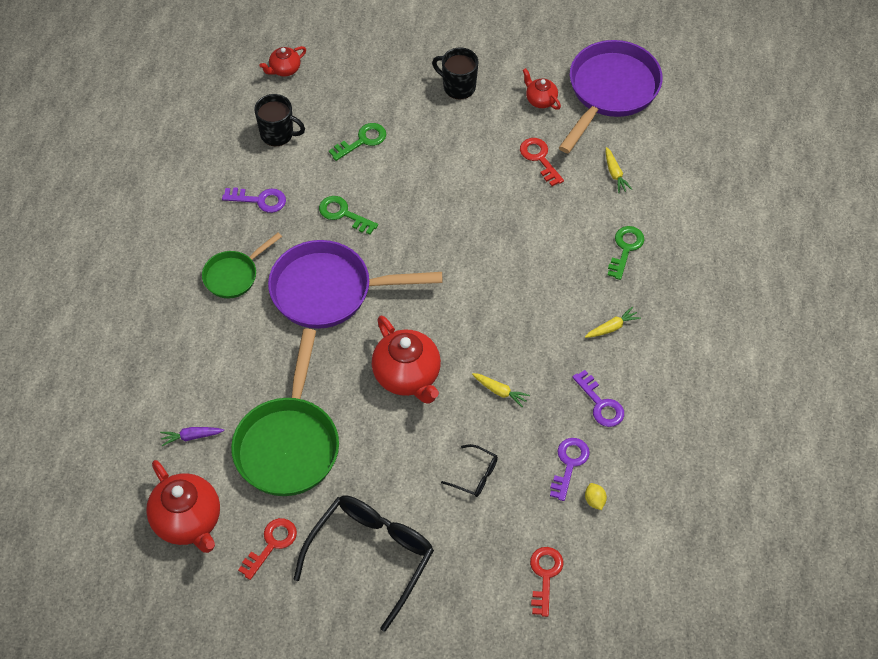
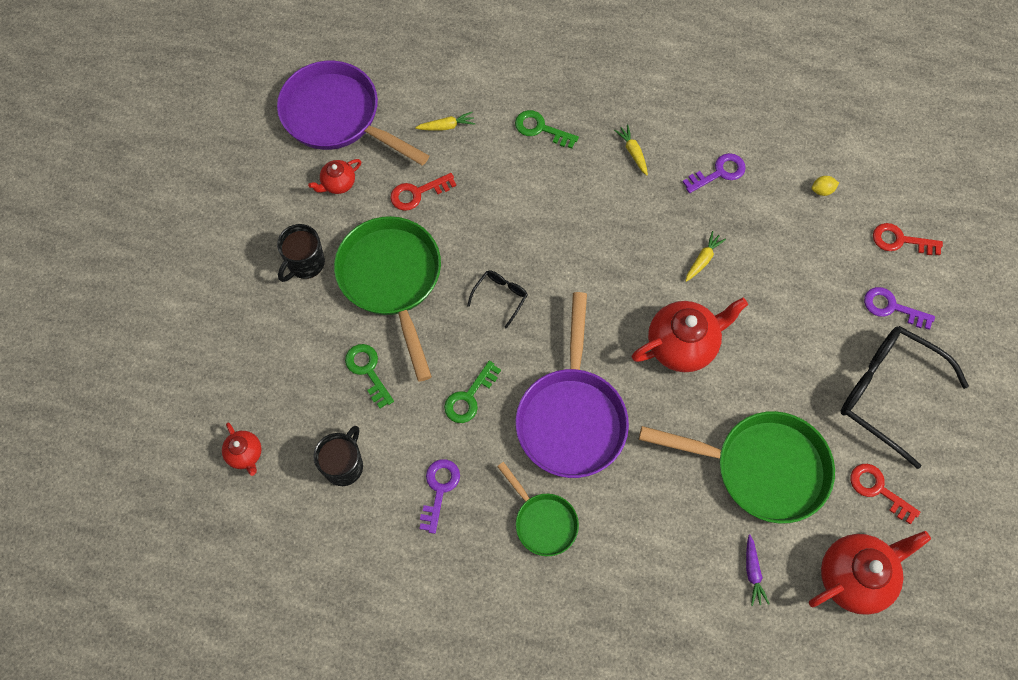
camera: 85 degrees left, 10 degrees up
black glasses [441,444,498,497] -> black glasses moved to [467,270,528,329]
purple key [550,438,590,501] -> purple key moved to [864,287,935,330]
none -> green pan [334,216,441,382]

